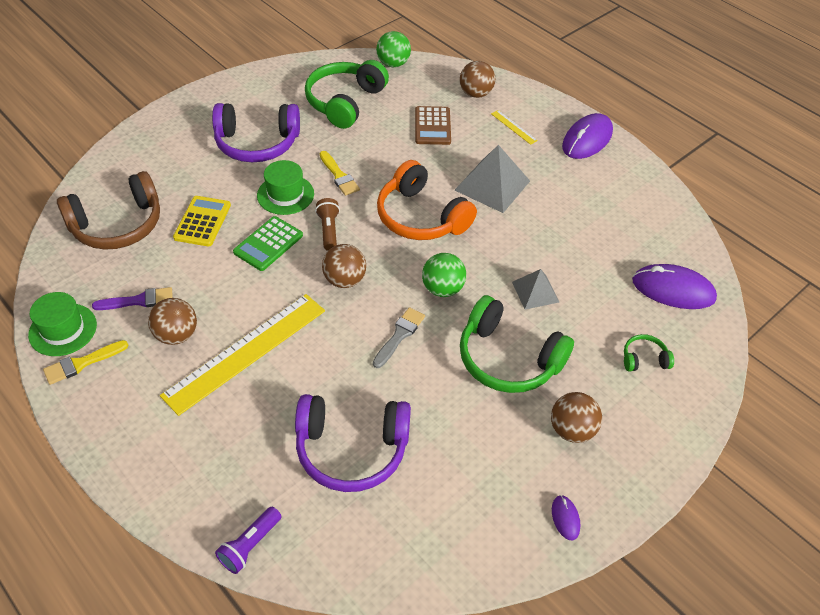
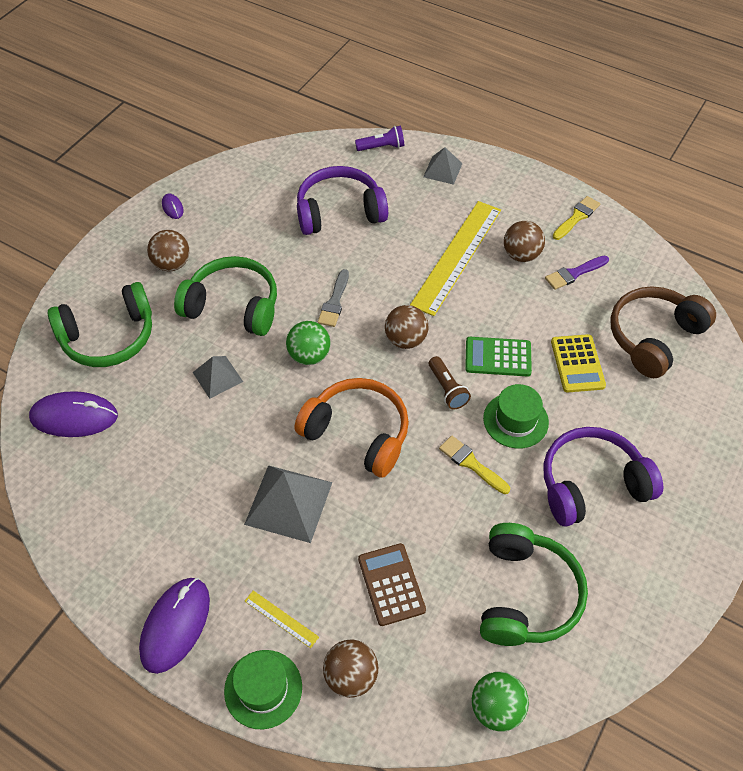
camera: 165 degrees right, 5 degrees up
green hat [28,292,97,356] -> green hat moved to [224,650,302,729]
purple flashlight [215,507,281,574] -> purple flashlight turned 60 degrees clockwise [355,126,404,151]
green calculator [233,216,303,271] -> green calculator turned 105 degrees counterclockwise [465,337,532,377]
green headphones [624,334,674,372] -> green headphones [48,282,152,367], size x2.22
none -> grey pyramid [423,147,463,185]

